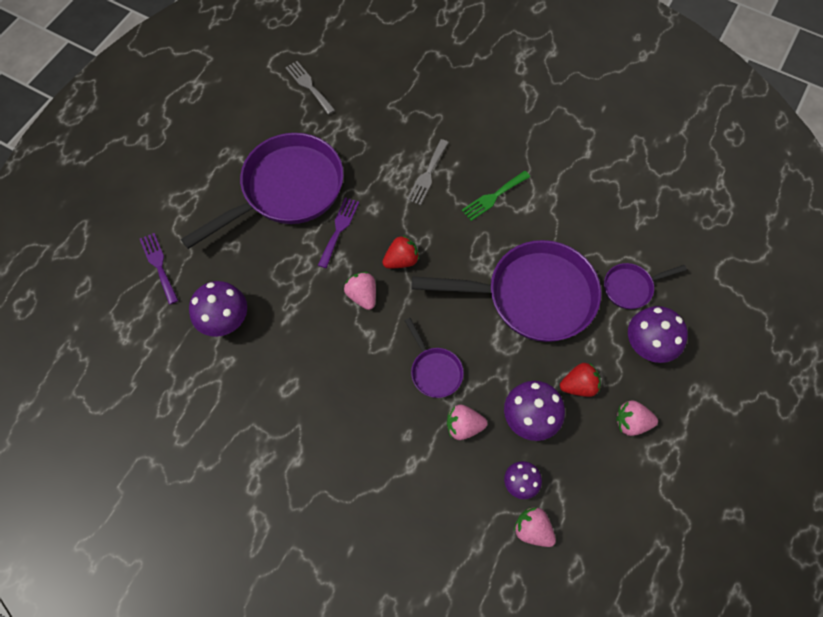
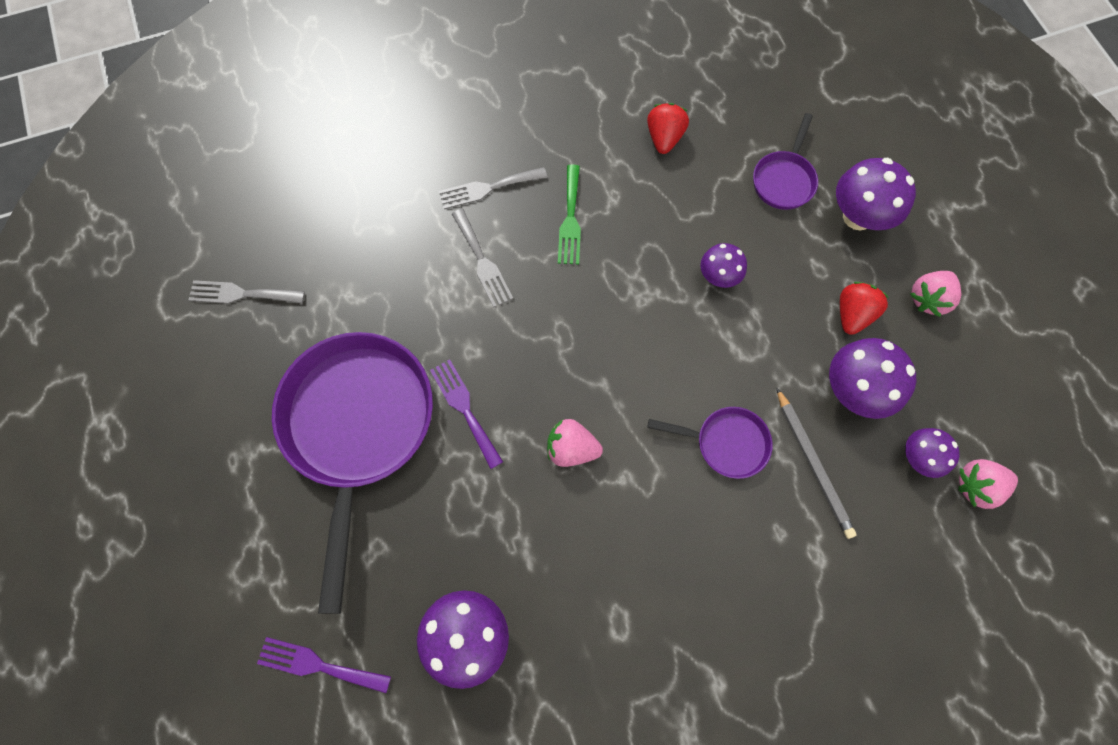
camera: 50 degrees left, 5 degrees up
red strawberry [382,235,419,268] -> red strawberry moved to [647,103,689,154]
purple pan [412,240,601,342] -> purple mushroom [700,243,747,288]
pink strawberry [447,405,487,440] -> grey pencil [777,388,857,539]
none -> grey fork [439,167,547,209]

